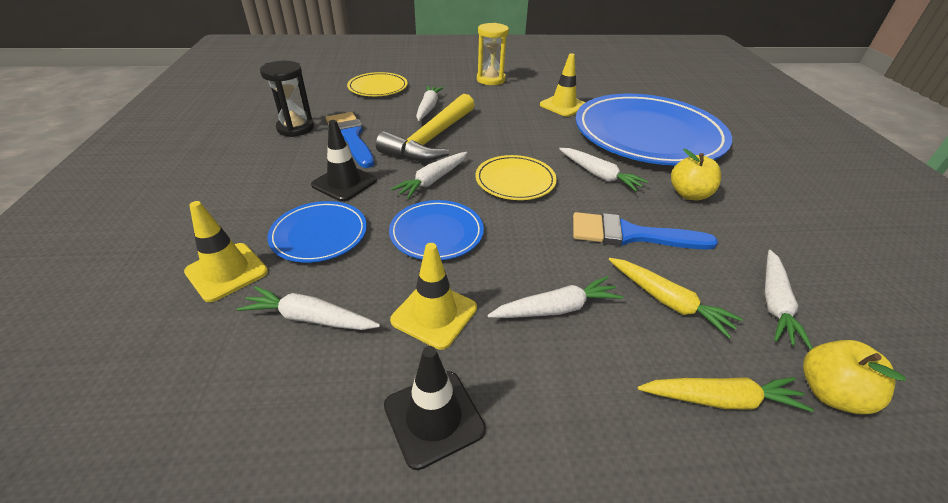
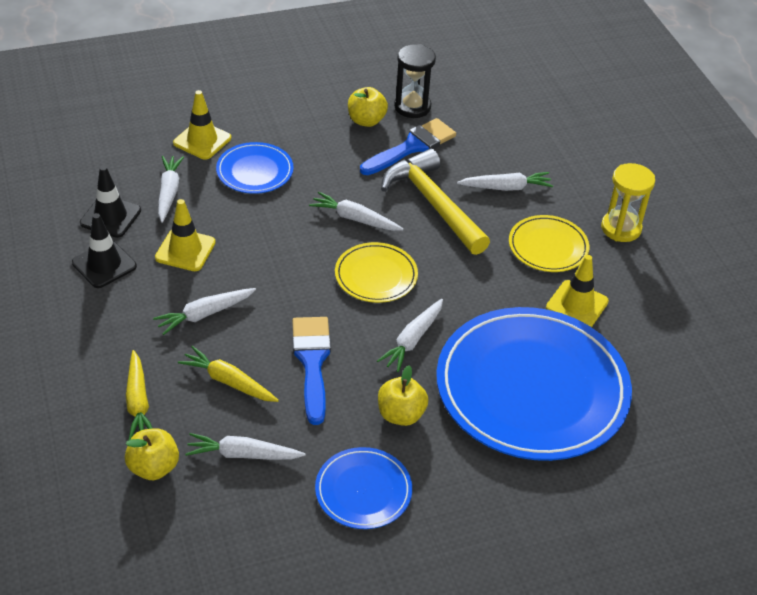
camera: 75 degrees right, 5 degrees up
black traffic cone [311,120,377,202] -> black traffic cone moved to [80,166,141,238]
yellow plate [347,72,408,96] -> yellow plate moved to [509,215,589,272]
yellow hammer [376,94,475,161] -> yellow hammer turned 45 degrees clockwise [381,149,490,255]
blue plate [389,200,484,260] -> blue plate moved to [315,447,412,529]
white carrot [488,276,623,318] -> white carrot turned 90 degrees clockwise [153,288,256,335]
yellow carrot [609,258,743,339] -> yellow carrot turned 90 degrees clockwise [178,346,279,402]
none -> yellow apple [348,87,388,127]

